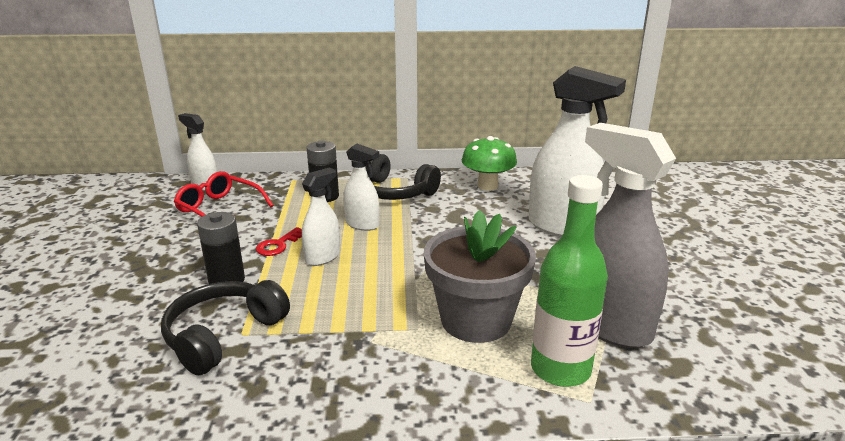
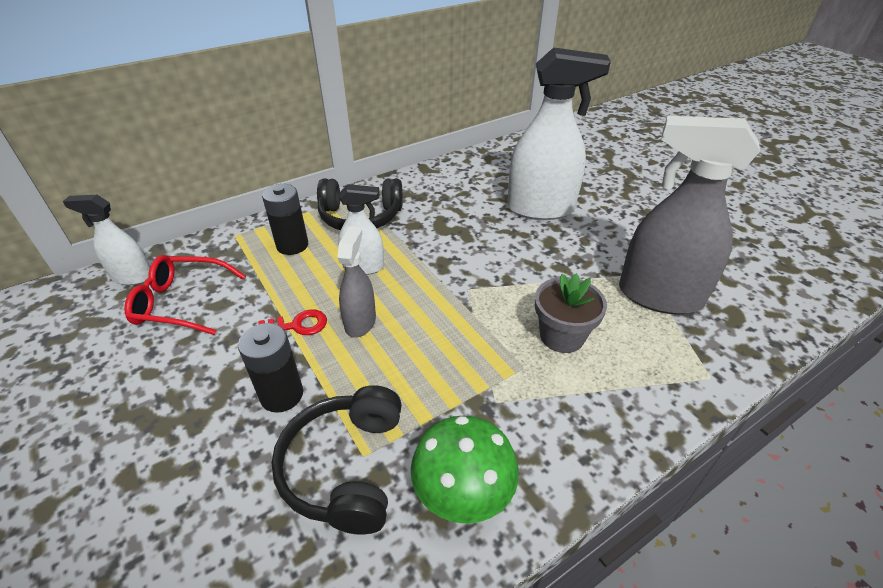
camera: 30 degrees left, 15 degrees up
red key [256,227,302,256] -> red key turned 105 degrees counterclockwise [258,309,327,335]
white spray bottle [302,168,340,266] -> grey spray bottle [337,226,376,338]
grey flower pot [424,210,536,343] -> grey flower pot [535,273,607,353], size x0.64
green mushroom [462,136,517,191] -> green mushroom moved to [411,415,519,524]
green bottle [531,175,608,387] -> none

